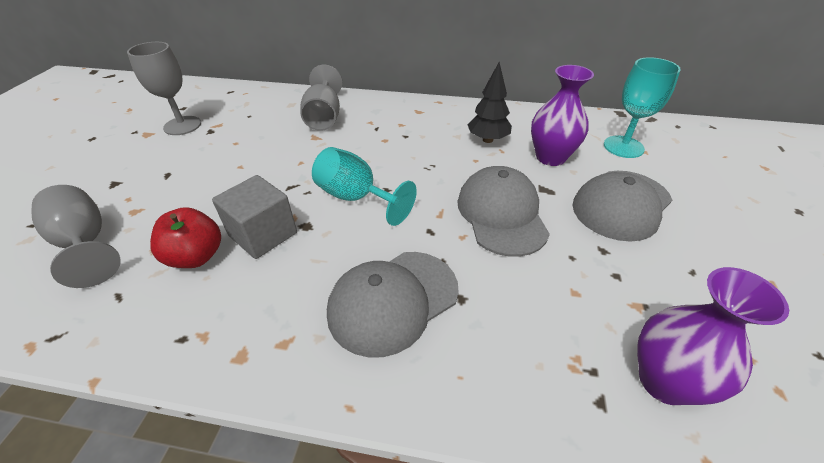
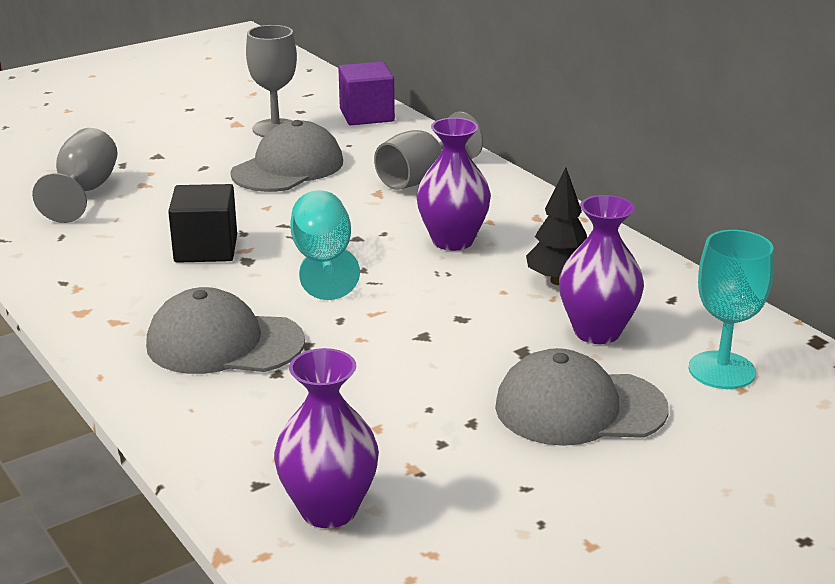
camera: 45 degrees right, 15 degrees down
red apple [150,207,221,268] -> none
grey cube [212,175,297,259] -> black cube [168,184,237,263]
grey cap [457,166,550,257] -> grey cap moved to [230,120,343,192]
none -> purple cube [338,62,395,125]
none -> purple vase [416,118,491,251]

